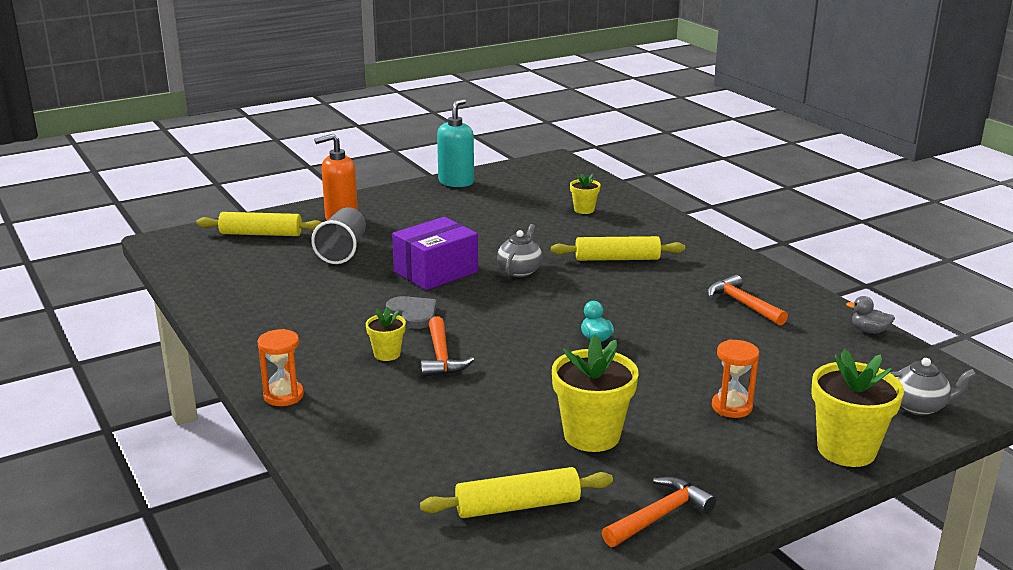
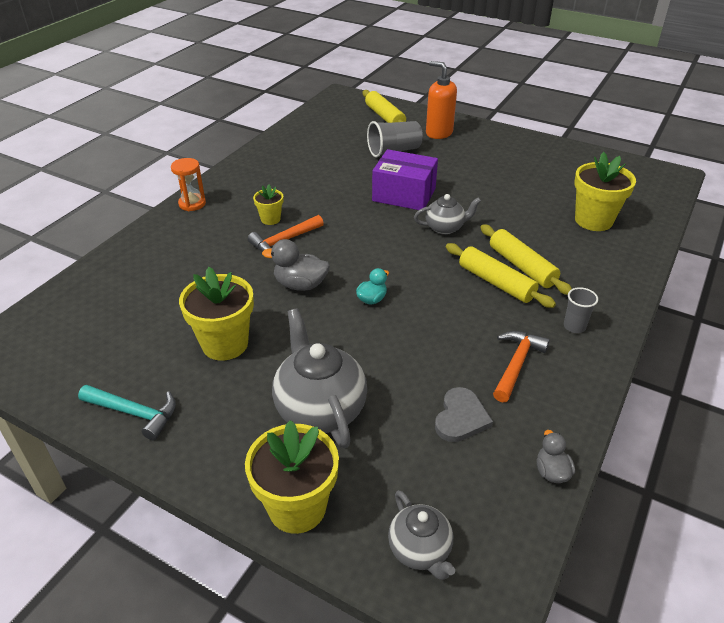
camera: 60 degrees right, 15 degrees up
grey heart [386,296,437,329] -> grey heart moved to [435,387,493,442]
yellow rolling pin [420,467,613,518] -> yellow rolling pin moved to [446,243,556,308]
turquoise soap dispenser [437,99,474,187] -> none
yellow flower pot [570,174,601,214] -> yellow flower pot [574,152,636,231], size x1.89
orange hammer [602,476,716,547] -> turquoise hammer [78,385,176,440]
orange hourglass [712,339,759,418] -> grey teapot [272,308,367,448]
none -> grey duck [262,239,330,291]
none -> grey cup [564,287,598,333]

